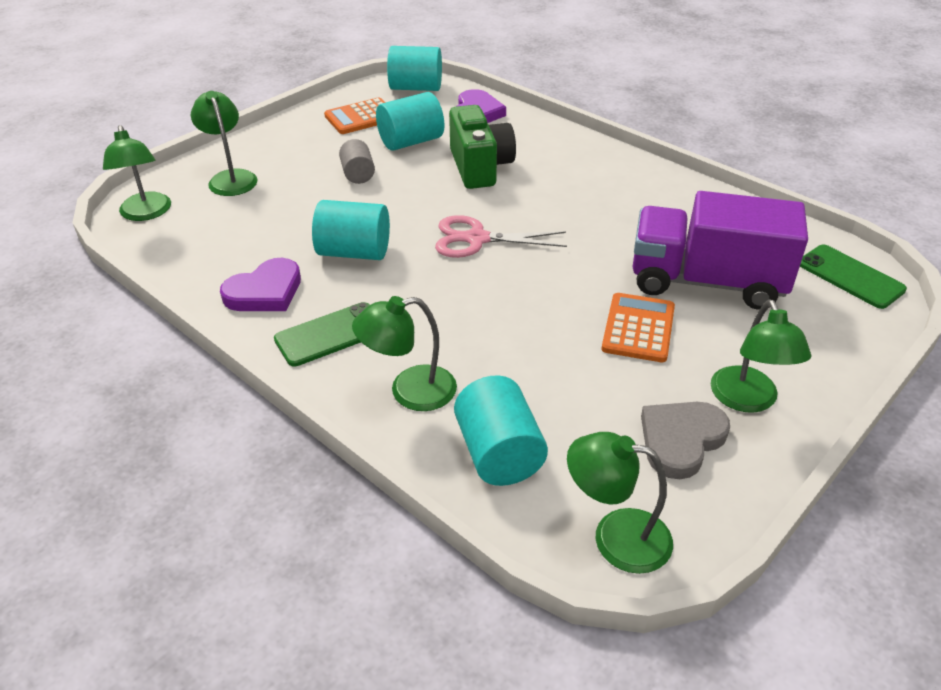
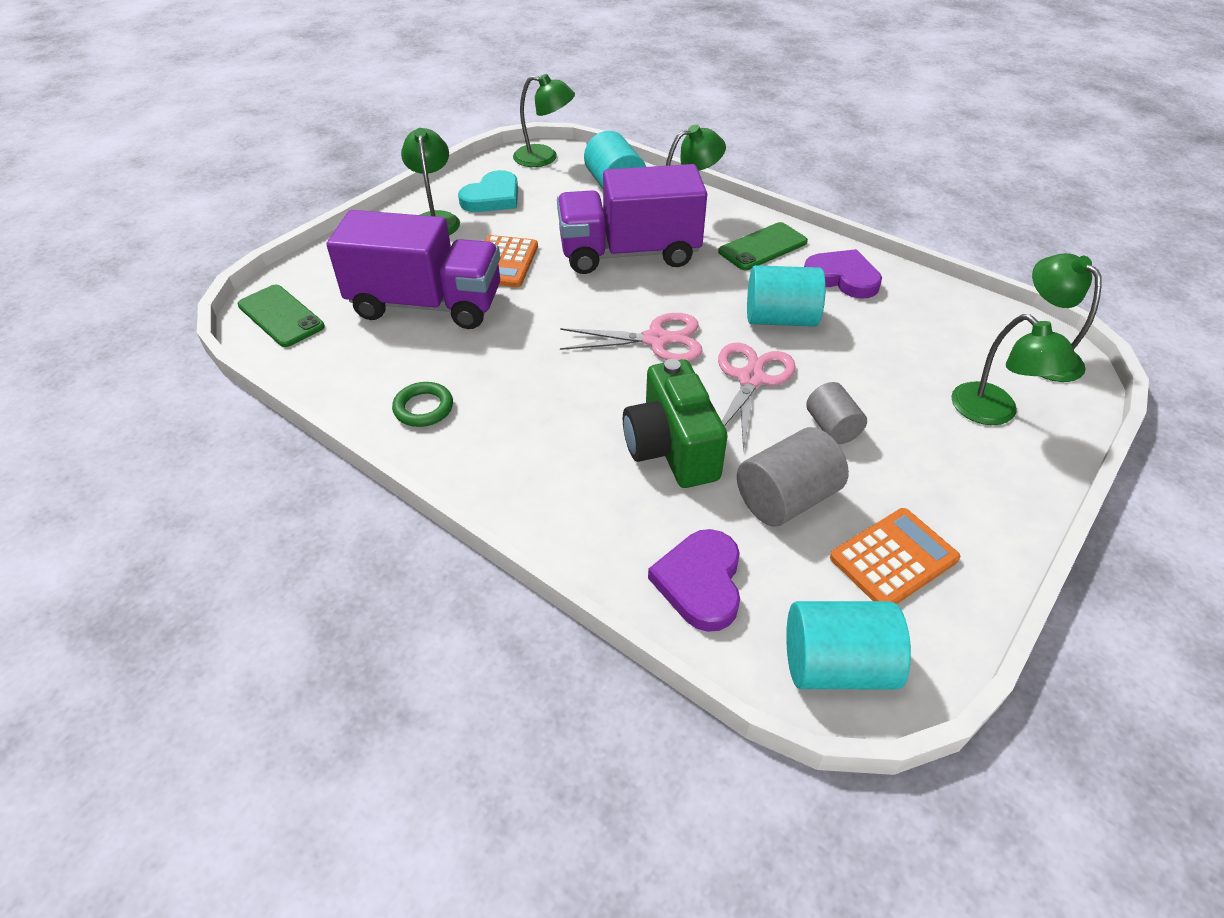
camera: 175 degrees right, 5 degrees up
purple heart [220,258,301,311] -> purple heart turned 75 degrees clockwise [804,249,882,299]
turquoise cylinder [376,92,444,151] -> grey cylinder [737,427,849,527]
grey heart [641,402,730,479] -> turquoise heart [458,170,518,212]
none -> green ring [392,382,453,427]
none -> purple truck [557,164,707,274]
none -> pink scissors [718,342,796,451]

